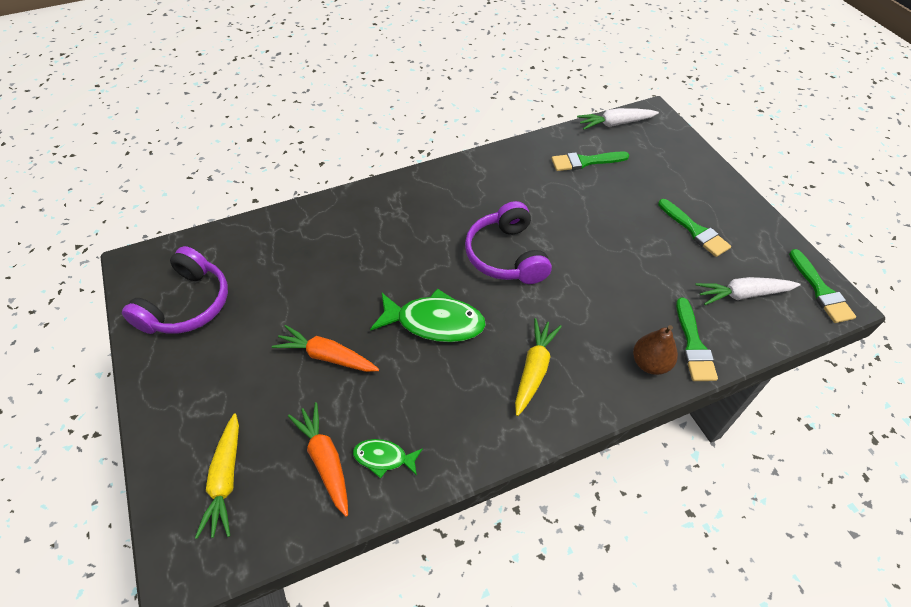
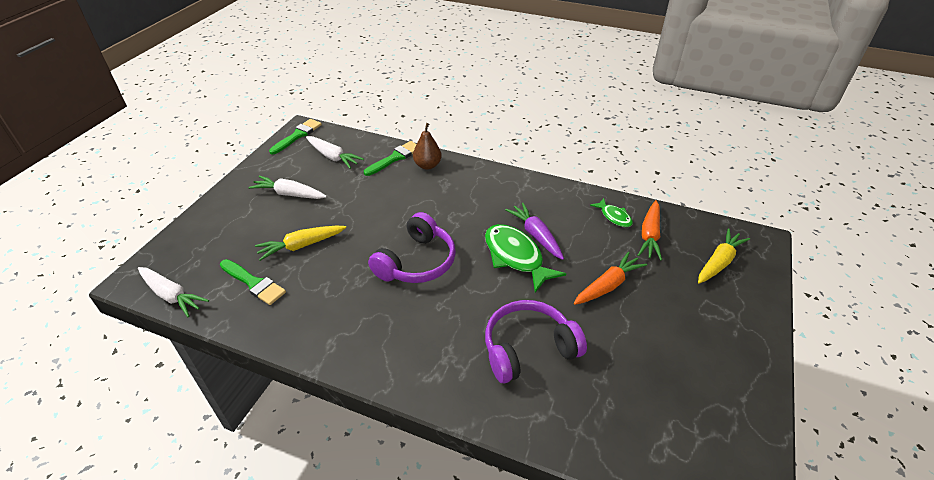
camera: 135 degrees left, 10 degrees down
purple headphones [122,246,228,334] -> purple headphones moved to [485,300,587,383]
orange carrot [272,325,379,372] -> orange carrot turned 105 degrees counterclockwise [574,252,647,305]
yellow carrot [515,318,562,416] -> yellow carrot moved to [255,226,346,261]
green brush [658,199,731,257] -> white carrot [249,176,327,199]
none -> purple carrot [505,202,564,260]

